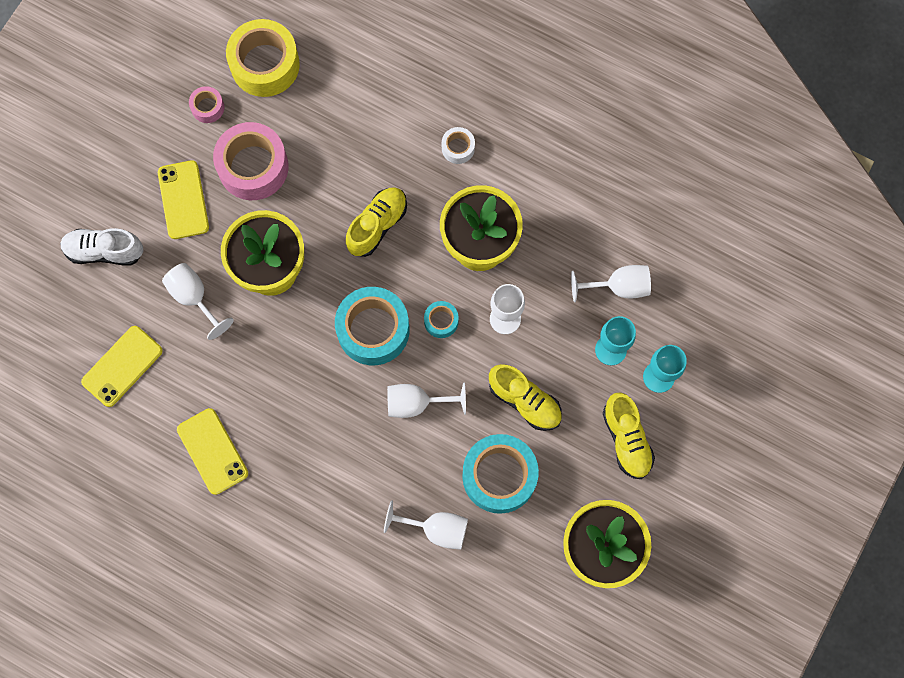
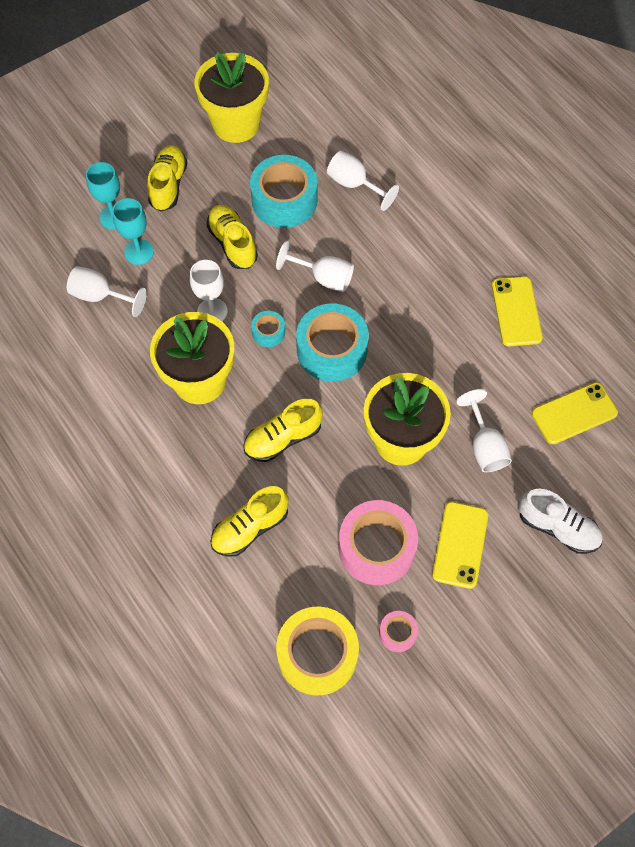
camera: 155 degrees left, 10 degrees down
white tape [442,127,475,164] -> none
none -> yellow shoe [210,486,289,557]

